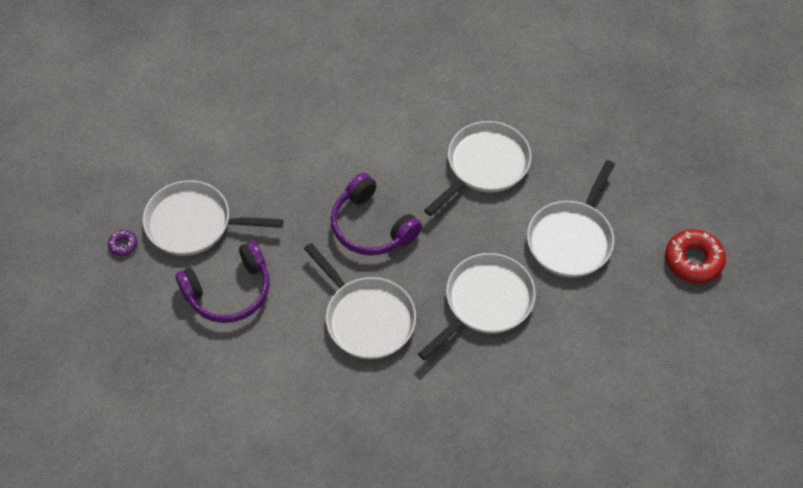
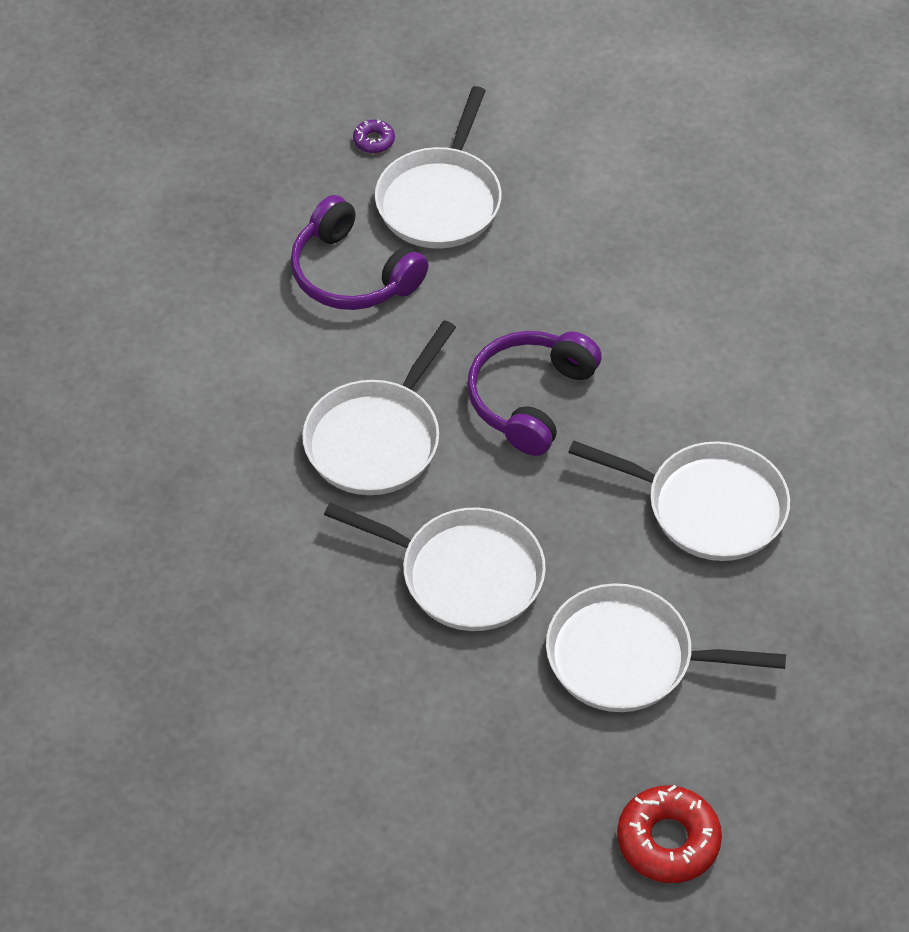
camera: 70 degrees right, 5 degrees down
white pan [143,180,283,256] -> white pan turned 150 degrees counterclockwise [375,86,502,249]

